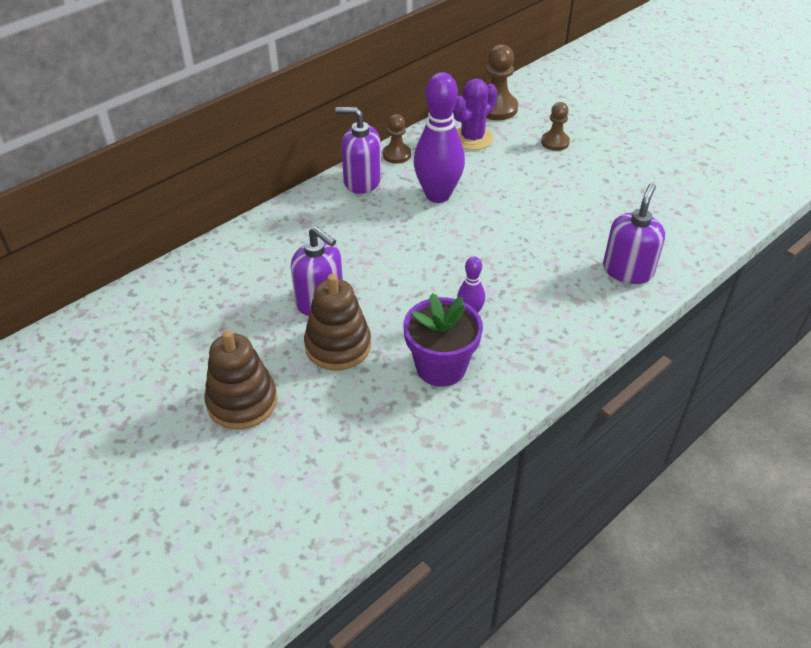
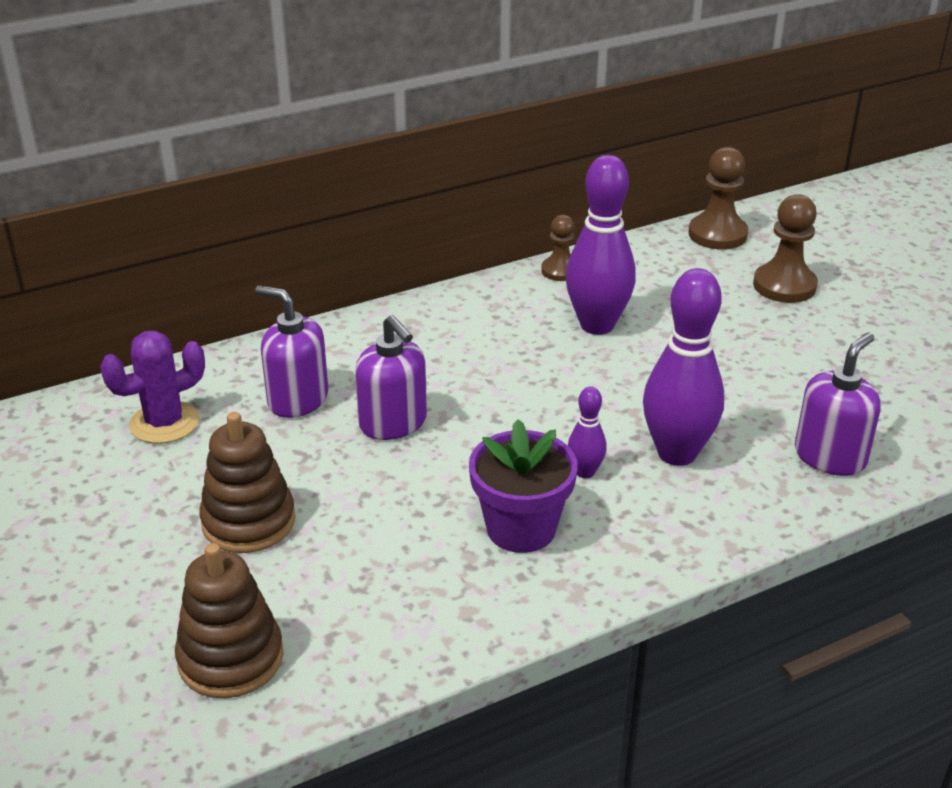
camera: 15 degrees right, 10 degrees down
brown stacking toy [304,274,371,371] -> brown stacking toy moved to [175,543,283,698]
purple soap dispenser [335,107,381,194] -> purple soap dispenser moved to [255,285,328,418]
purple cactus [453,78,497,150] -> purple cactus moved to [100,331,205,444]
brown pawn [541,102,570,151] -> brown pawn [753,194,818,303], size x1.58
none -> purple bowling pin [643,268,724,466]

